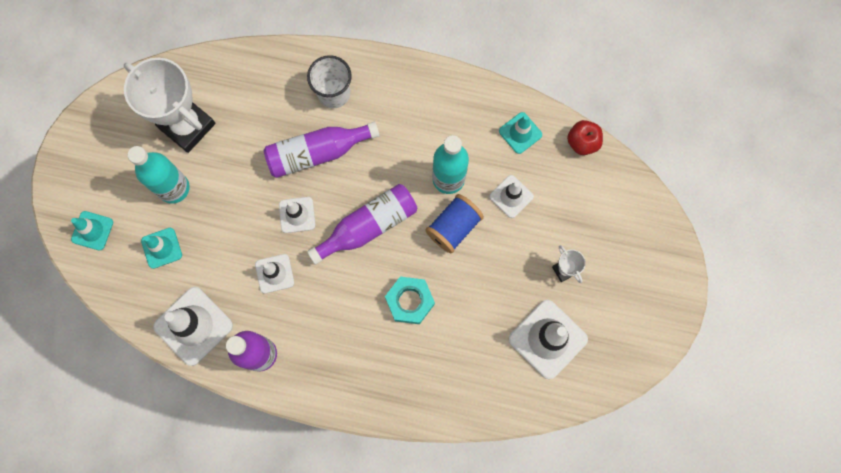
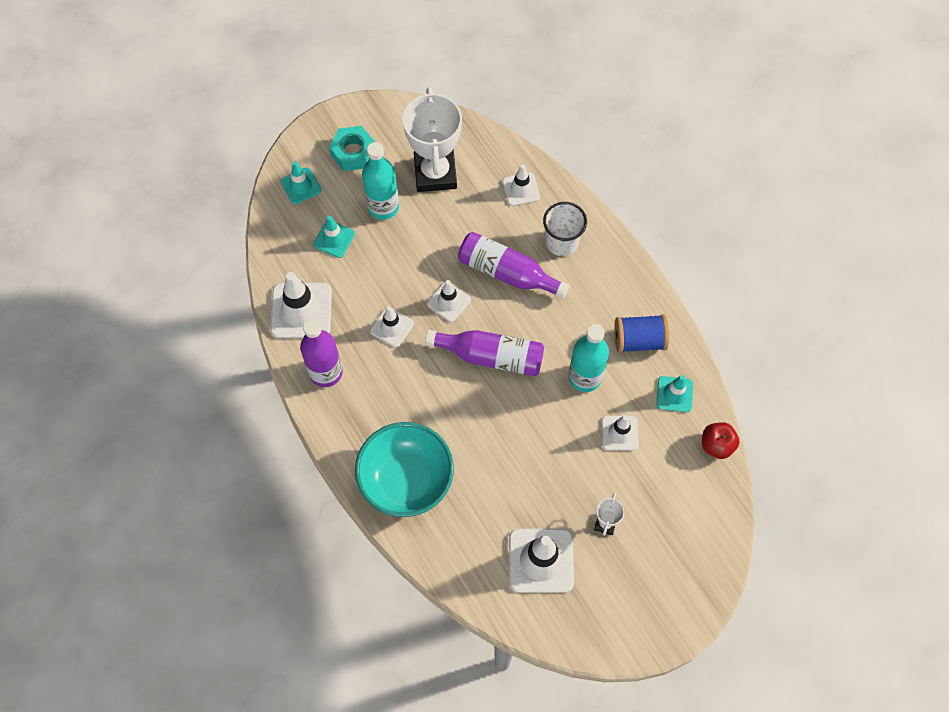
camera: 45 degrees right, 10 degrees down
turquoise nut [385,277,435,324] -> turquoise nut moved to [329,126,375,171]
blue spool [425,194,484,253] -> blue spool moved to [614,314,669,353]
none -> turquoise bowl [355,422,454,517]
none -> white traffic cone [502,165,540,206]

